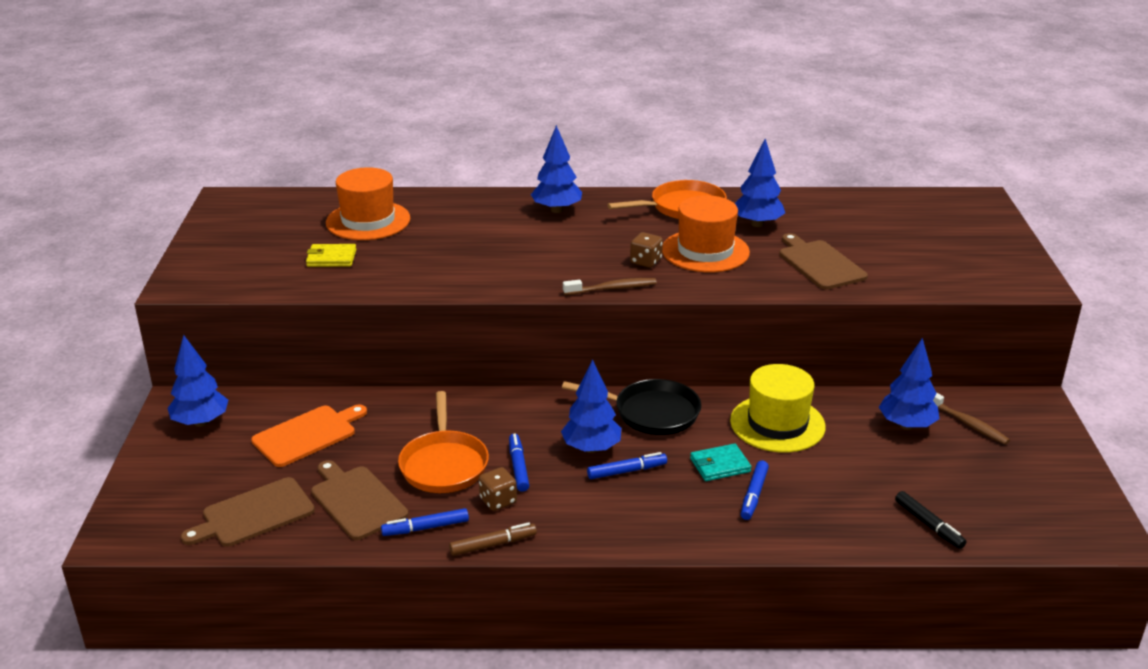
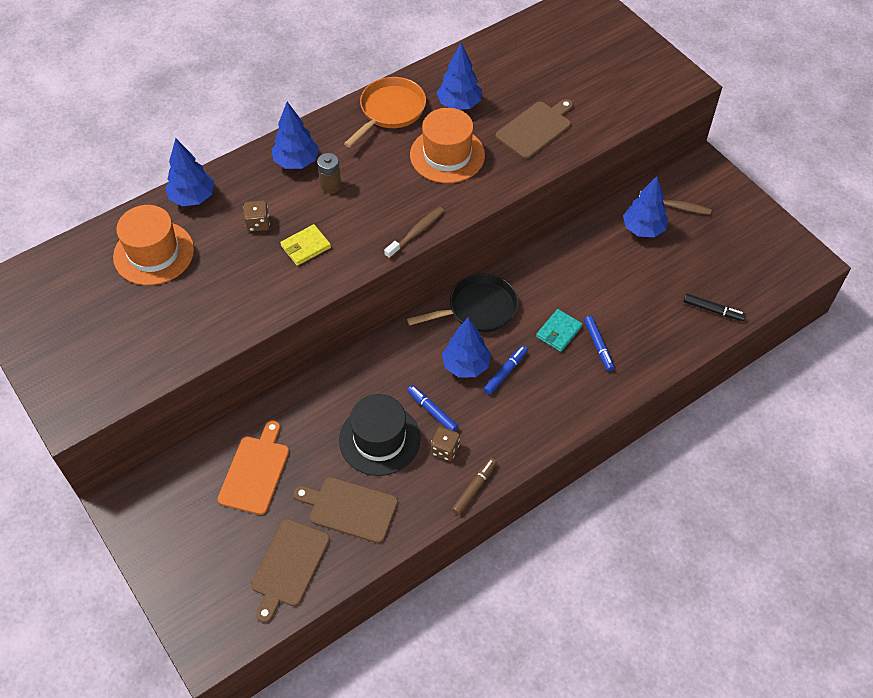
camera: 35 degrees left, 25 degrees up
blue tree [167,335,228,427] -> blue tree moved to [165,138,214,206]
yellow wallet [306,244,356,267] -> yellow wallet moved to [280,224,331,266]
blue marker [381,508,469,536] -> none
orange pan [398,391,489,493] -> black hat [339,394,421,476]
brown dice [630,232,663,268] -> brown dice moved to [243,201,270,232]
yellow hat [730,364,826,453] -> none
brown cutting board [779,233,868,290] -> brown cutting board turned 105 degrees clockwise [495,99,573,159]
none -> brown battery [317,153,341,194]

